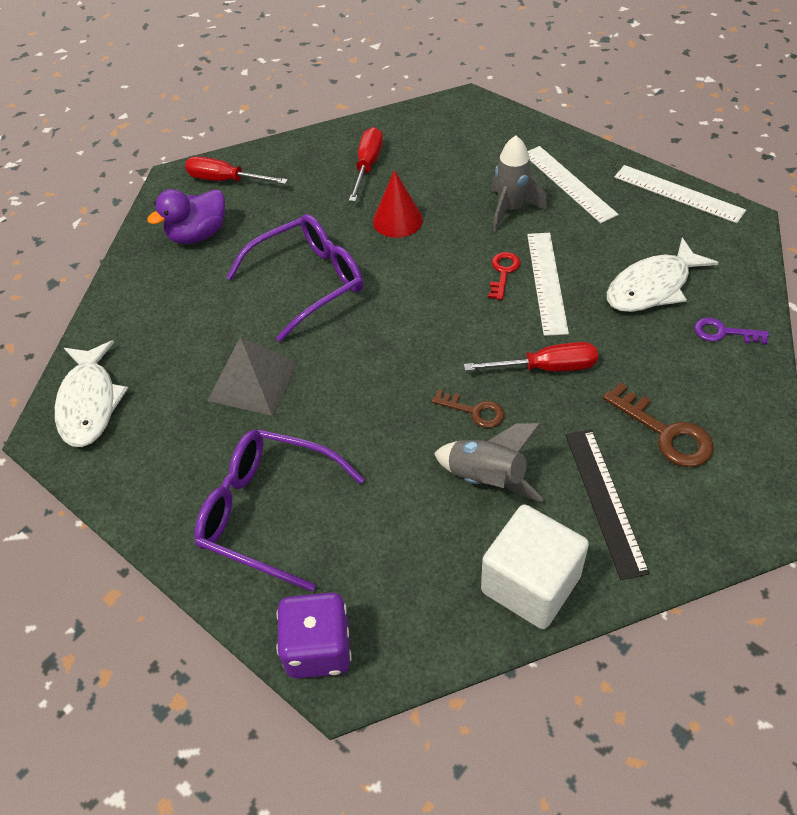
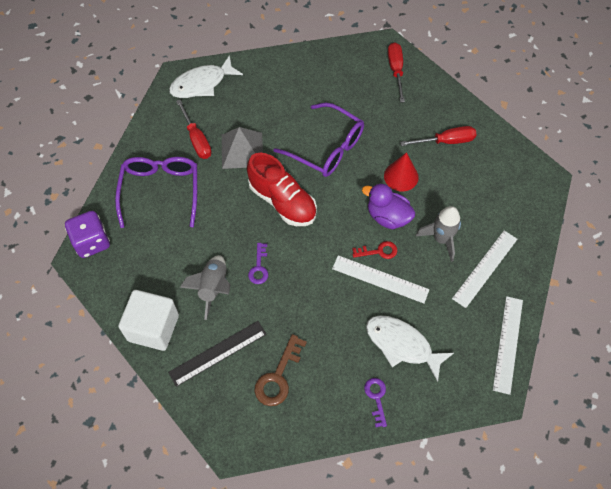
camera: 65 degrees right, 10 degrees up
purple duck [147,189,225,244] -> purple duck moved to [362,183,415,229]
brown key [432,390,504,428] -> purple key [248,243,268,284]
red screwdriver [464,342,598,372] -> red screwdriver moved to [176,100,212,159]
white ruler [527,233,569,336] -> white ruler turned 45 degrees clockwise [332,255,430,303]
none -> red shoe [247,153,317,226]

